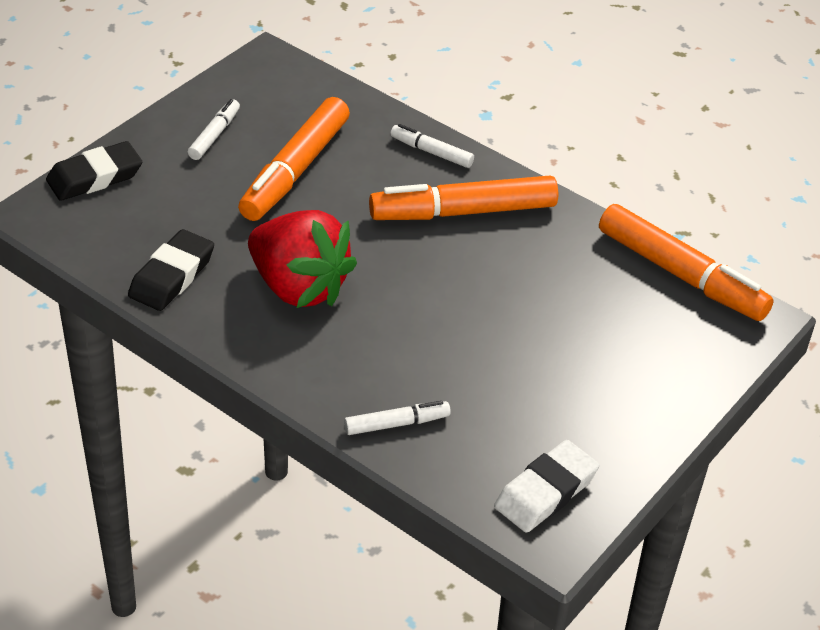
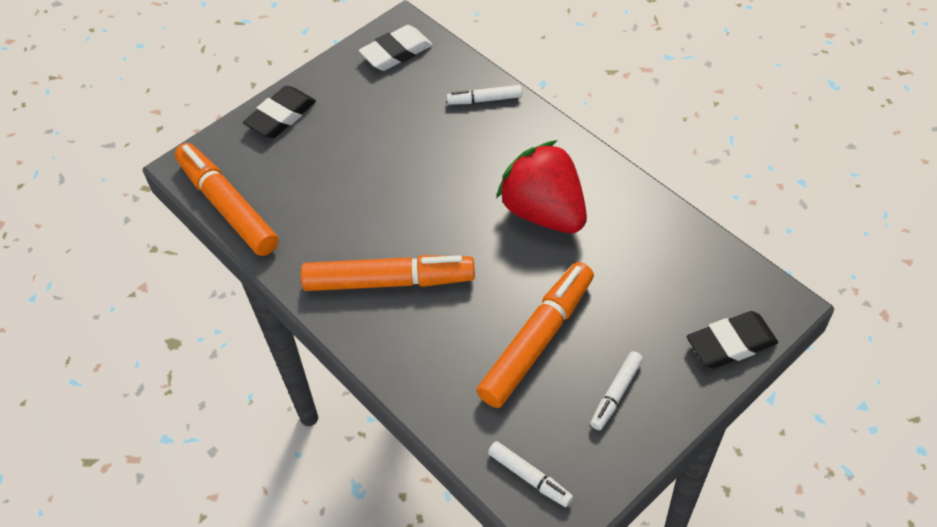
camera: 165 degrees left, 10 degrees up
black eraser [128,229,214,311] -> black eraser moved to [243,86,316,138]
white marker [390,124,474,168] -> white marker moved to [488,441,573,507]

